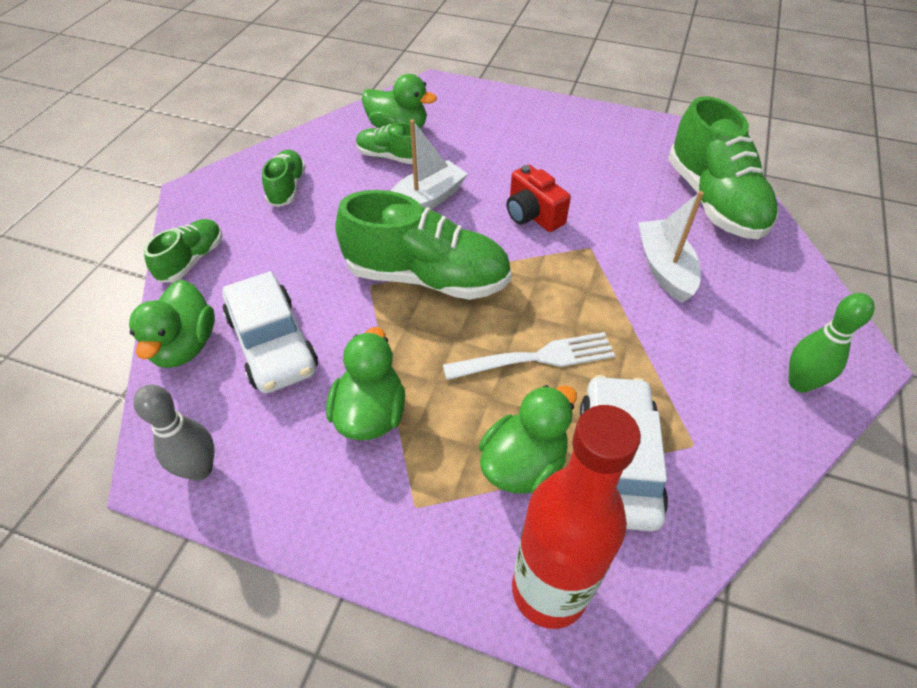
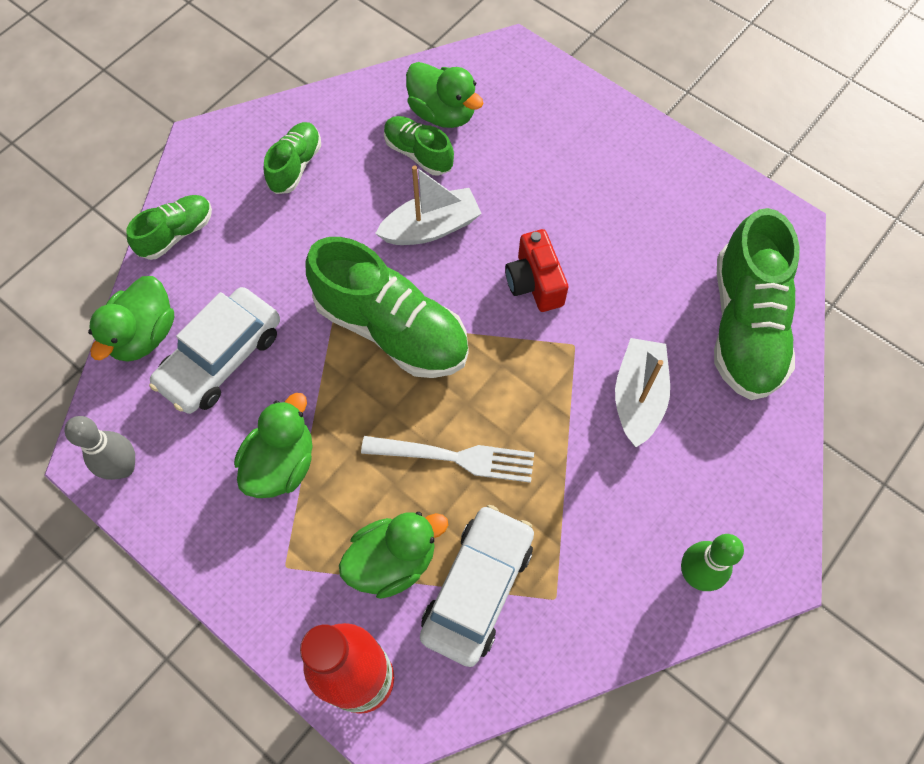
camera: 20 degrees right, 15 degrees up
white car [223,271,318,393] -> white car turned 45 degrees clockwise [149,287,280,414]

